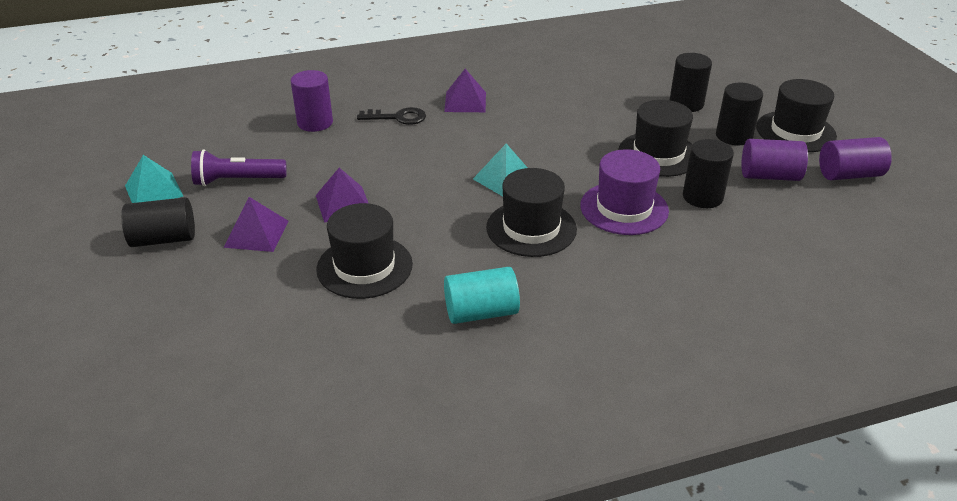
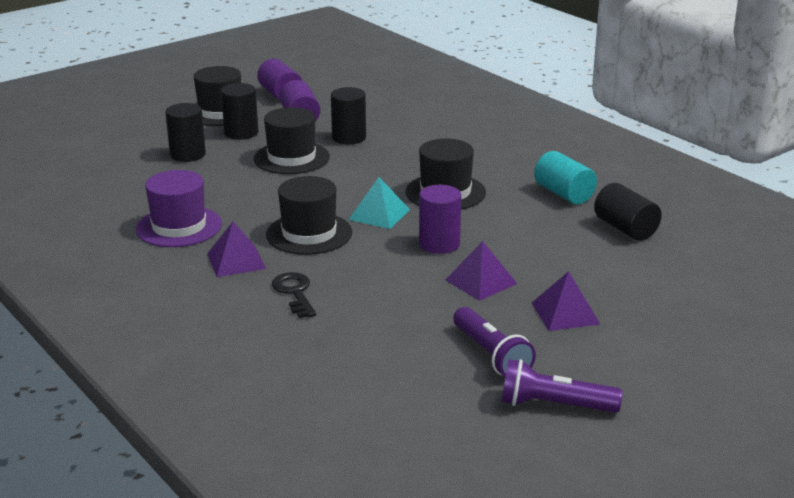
camera: 110 degrees left, 10 degrees down
black cylinder [121,197,195,247] -> black cylinder moved to [594,183,662,241]
turquoise pyramid [125,155,183,203] -> purple flashlight [502,359,623,413]
purple cylinder [291,70,333,132] -> purple cylinder moved to [419,185,461,254]
black hat [316,203,413,299] -> black hat moved to [266,176,352,255]
purple hat [580,149,669,235] -> purple hat moved to [136,170,222,247]

